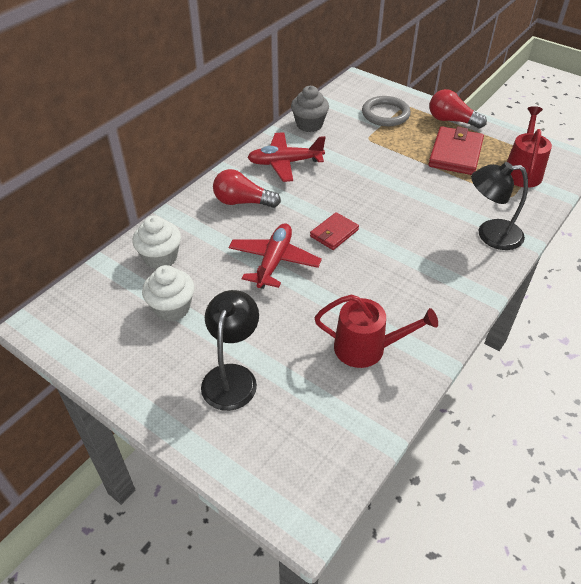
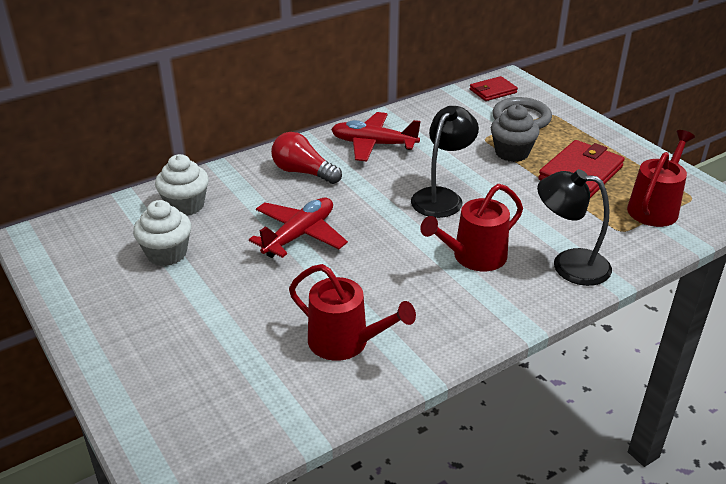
camera: 20 degrees right, 10 degrees down
black lamp [201,290,259,411] -> black lamp moved to [411,106,479,218]
grey cupcake [291,86,329,132] -> grey cupcake moved to [491,104,540,162]
red wallet [310,212,359,250] -> red wallet moved to [470,76,518,101]
red light bulb [429,89,487,129] -> none
none -> red watering can [420,184,523,271]

